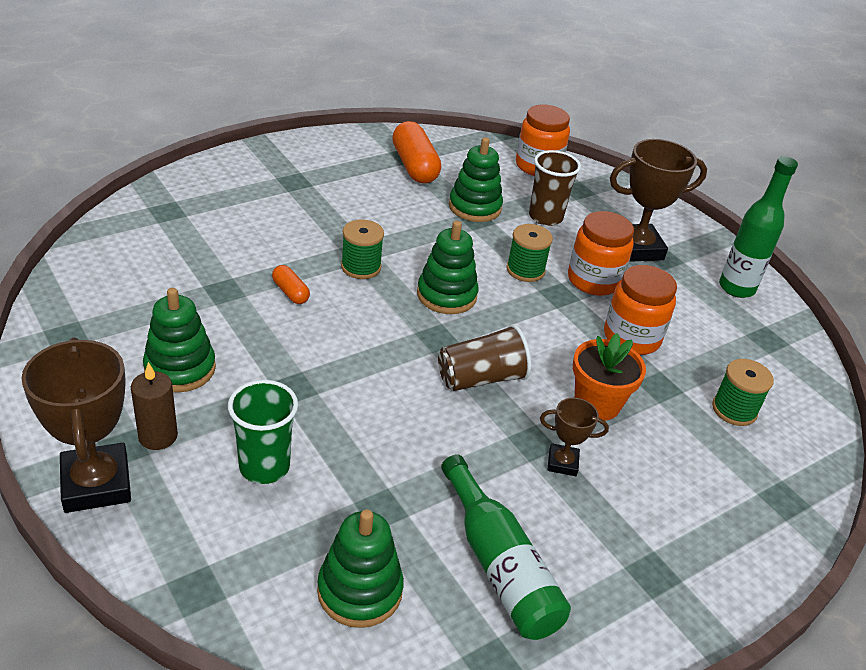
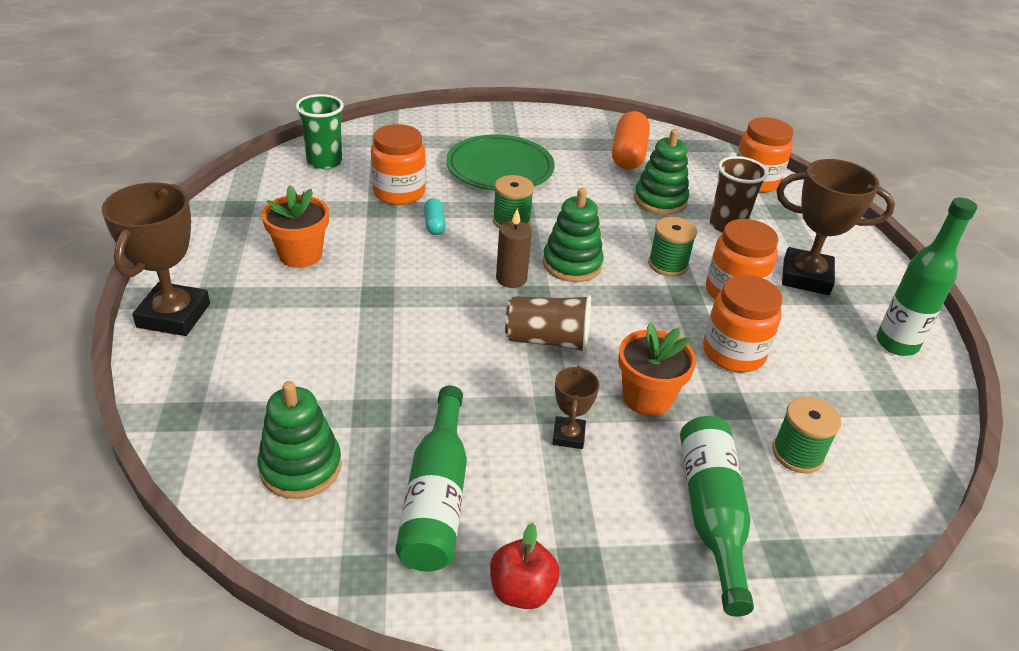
camera: 30 degrees right, 0 degrees up
brown candle [131,362,178,450] -> brown candle moved to [496,209,532,288]
green stacking toy [143,288,216,393] -> orange flower pot [262,186,329,268]
green cup [228,380,298,484] -> green cup moved to [296,94,344,170]
orange capsule [272,265,310,304] -> turquoise capsule [424,198,446,235]
brown trophy [540,398,609,476] -> brown trophy turned 60 degrees clockwise [552,366,600,449]
none -> orange jar [371,124,426,205]
none -> green plate [446,135,555,191]
none -> red apple [490,523,560,609]
none -> green bottle [680,416,754,617]

